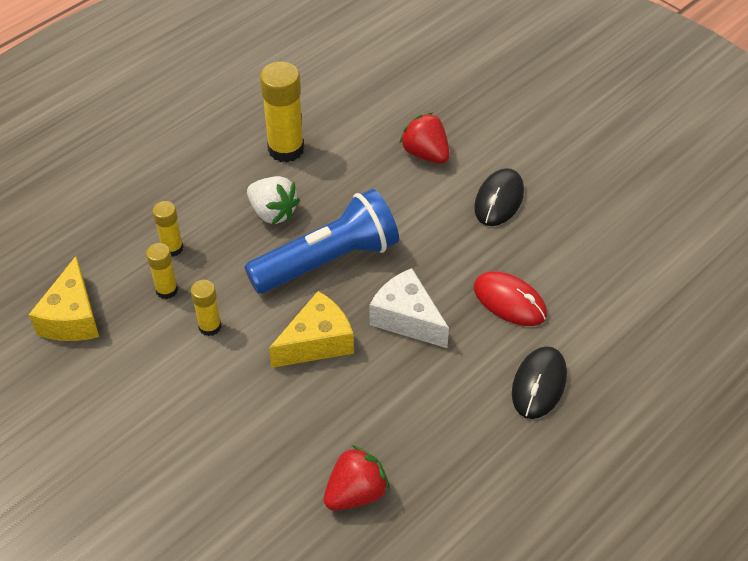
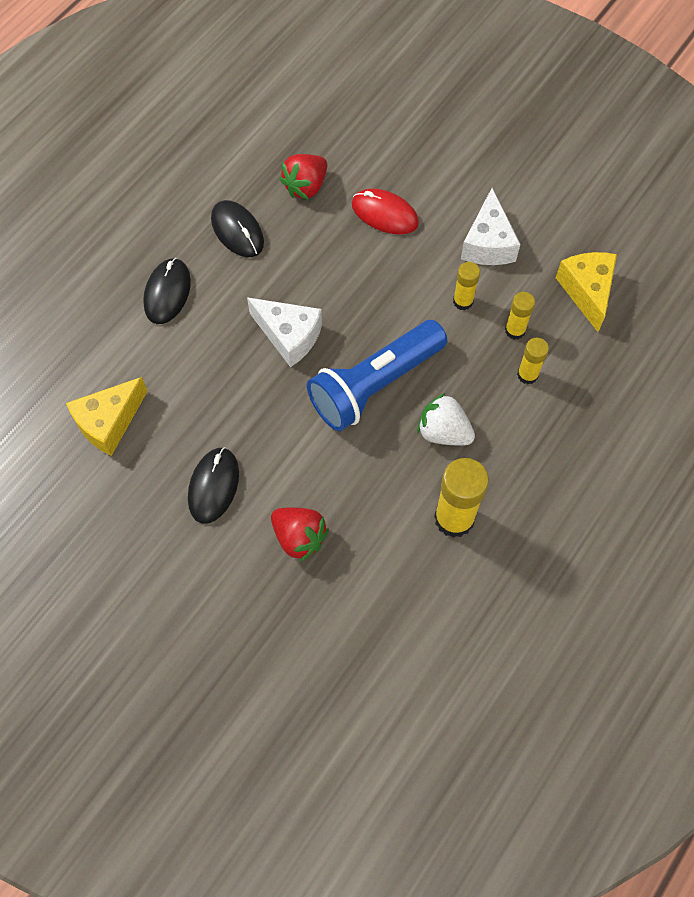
camera: 170 degrees right, 15 degrees up
yellow cheese [269,291,354,368] -> yellow cheese moved to [66,377,148,456]
red mouse [474,271,547,326] -> red mouse moved to [352,189,419,234]
none -> black mouse [211,200,264,257]
none -> white cheese [461,188,521,265]

